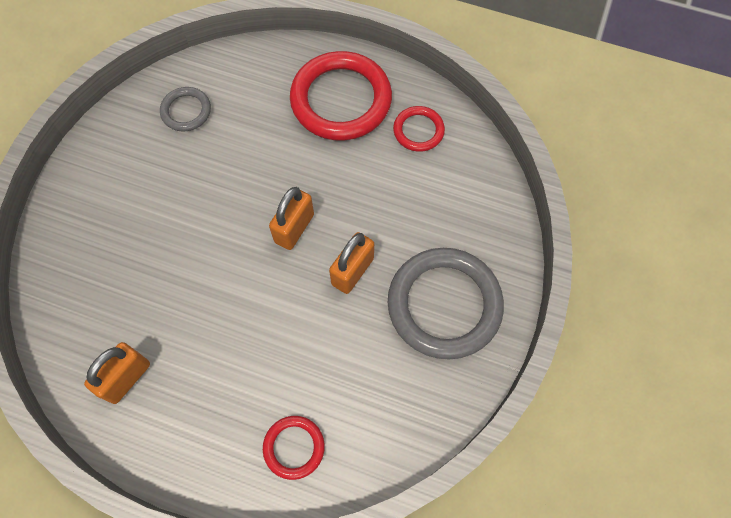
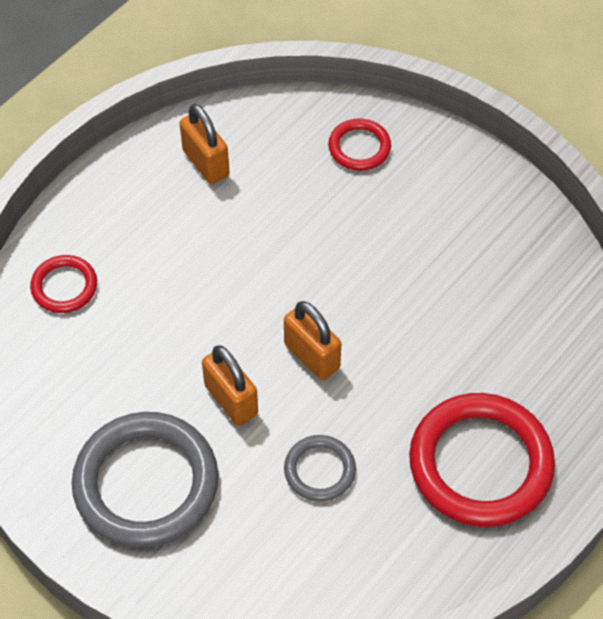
camera: 110 degrees right, 10 degrees down
grey ring [160,87,211,131] -> grey ring moved to [284,435,356,502]
red ring [393,106,445,152] -> red ring moved to [328,118,391,171]

